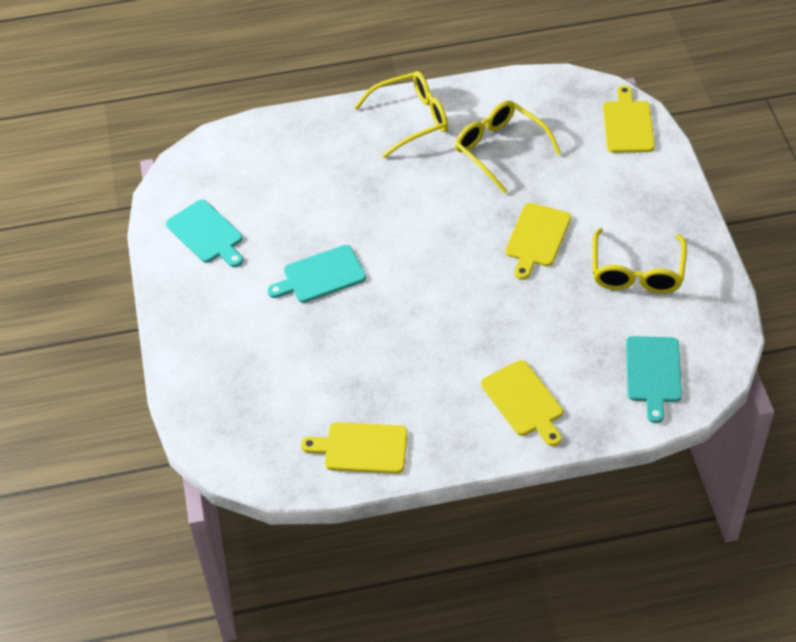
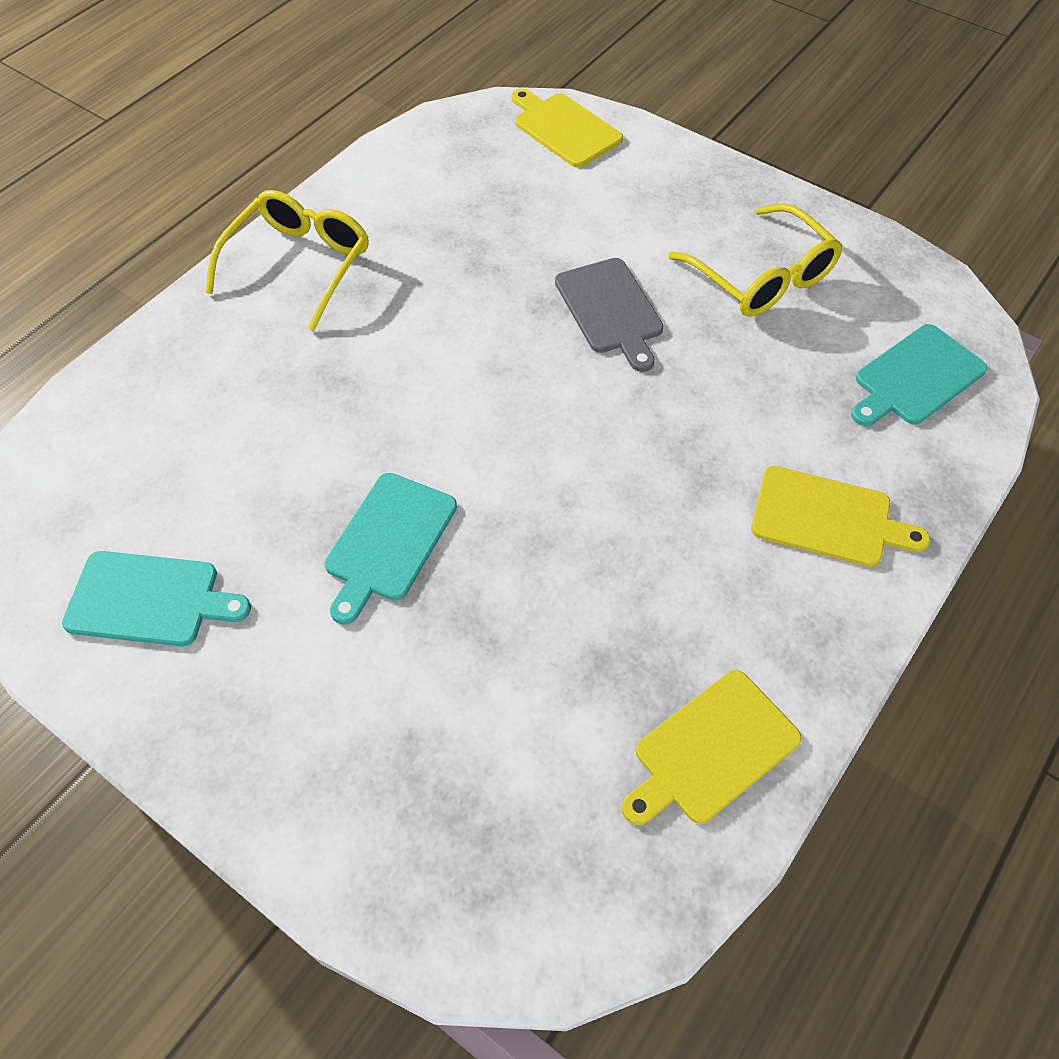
camera: 45 degrees left, 5 degrees up
yellow glasses [455,100,561,194] -> none
yellow cutting board [505,203,571,280] -> grey cutting board [555,258,663,372]
turquoise cutting board [626,336,682,423] -> turquoise cutting board turned 90 degrees clockwise [851,324,987,426]

